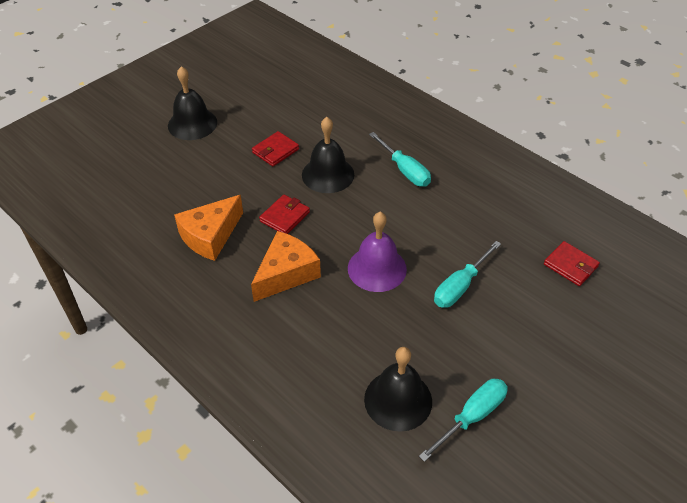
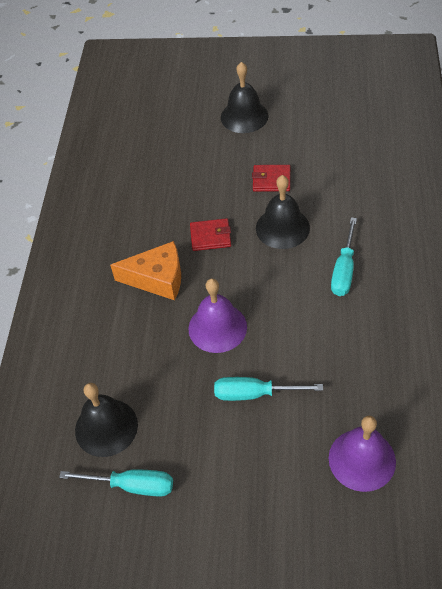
camera: 55 degrees right, 5 degrees up
orange cheese [174,195,243,261] -> none
red wallet [544,241,600,286] -> purple bell [329,416,396,492]

